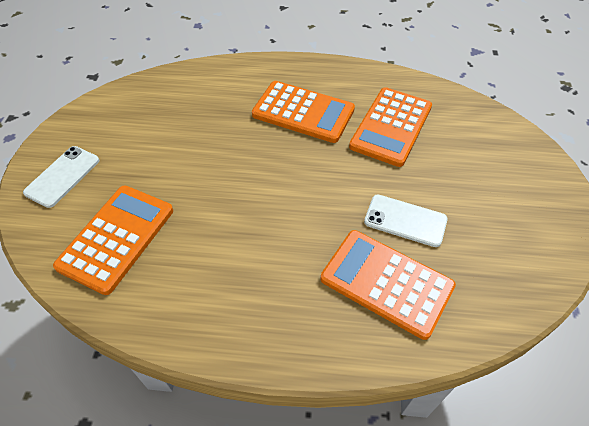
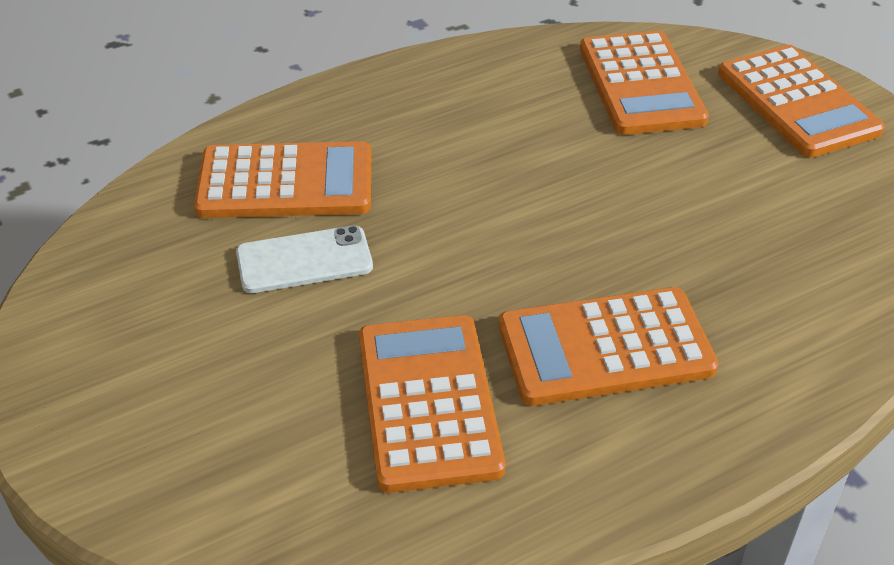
camera: 145 degrees right, 10 degrees down
white phone [23,146,99,208] -> orange calculator [718,45,885,158]

